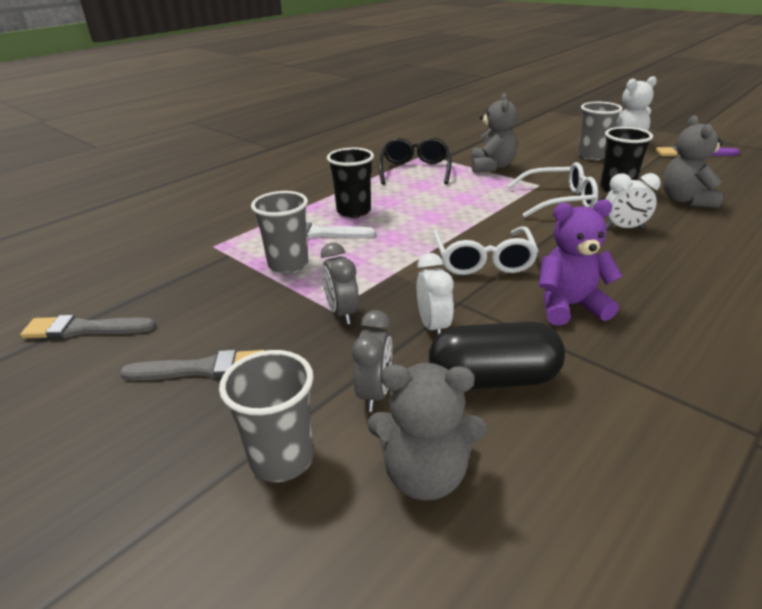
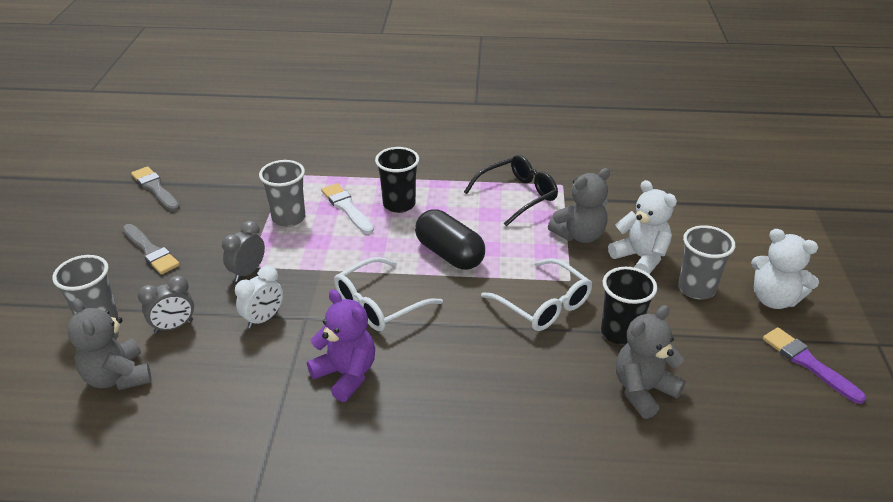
camera: 50 degrees right, 5 degrees up
black capsule [429,321,565,389] -> black capsule moved to [415,210,485,270]
white clock [605,173,661,229] -> none
none -> white teddy bear [608,180,677,274]

